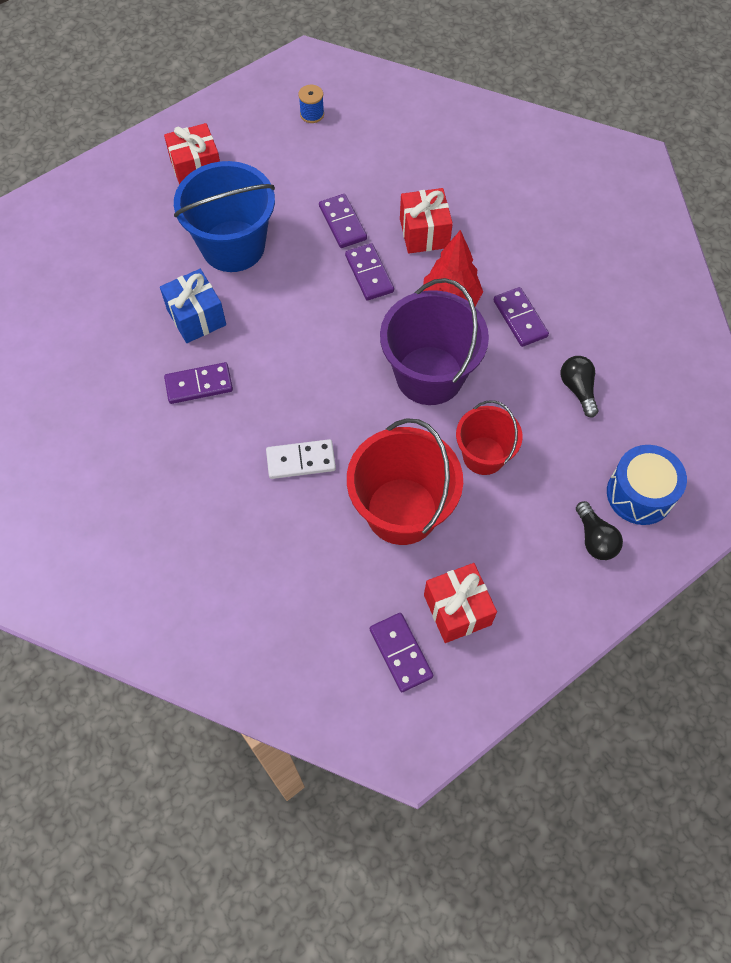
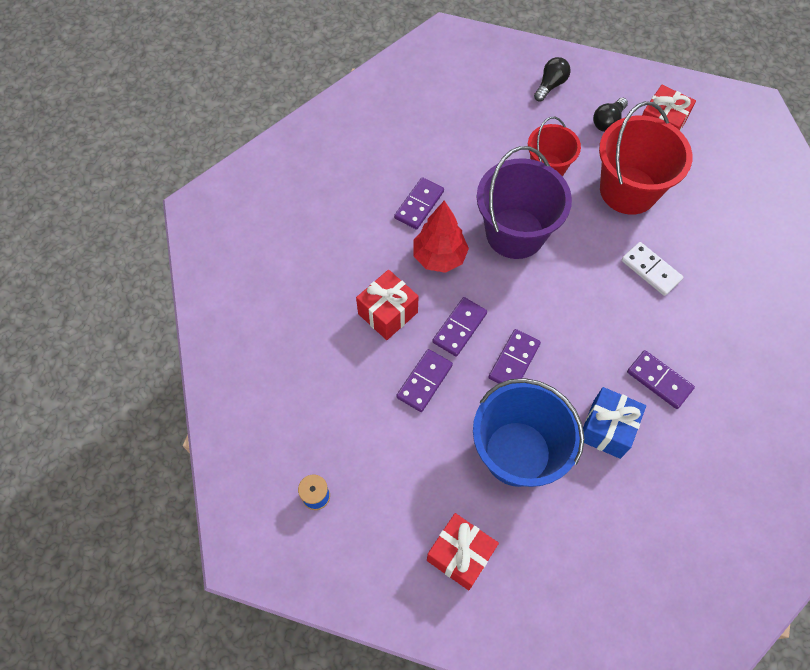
camera: 125 degrees left, 0 degrees up
purple domino [370,613,433,692] -> purple domino moved to [488,329,541,384]
black light bulb [561,356,599,417] -> black light bulb moved to [593,98,628,132]
blue drum [607,445,687,525] -> none

